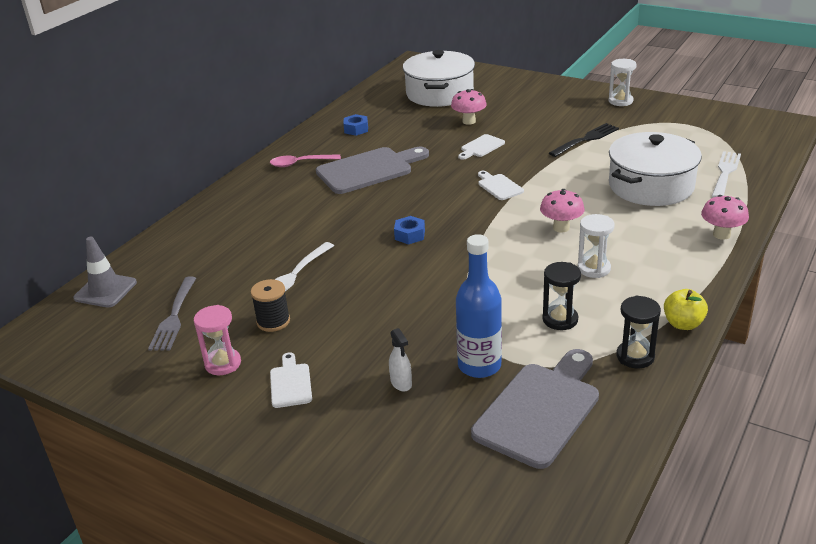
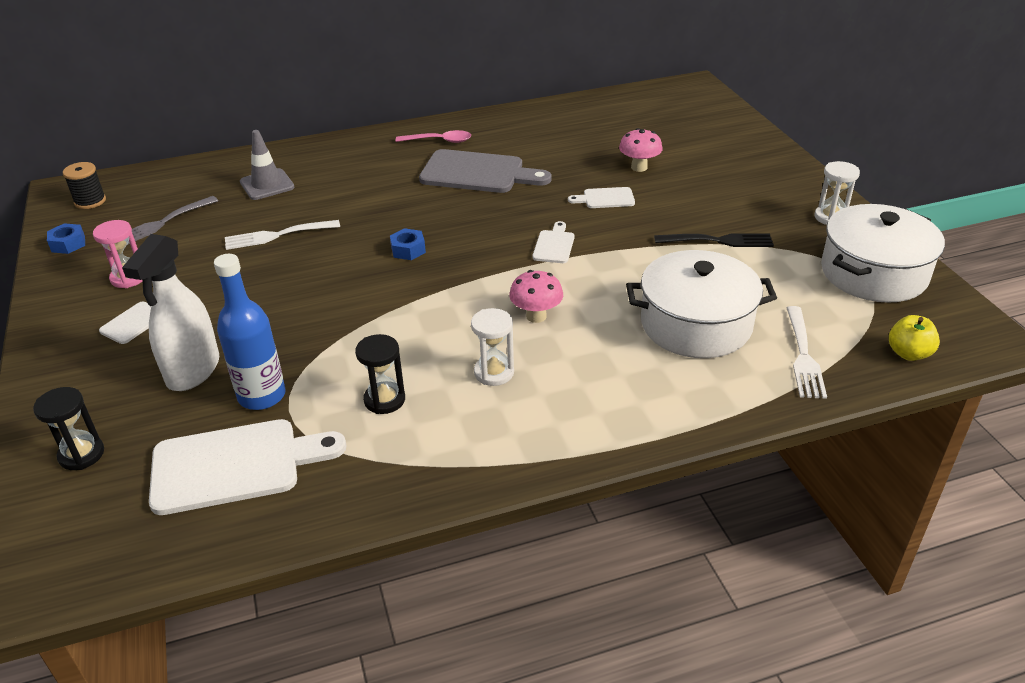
camera: 40 degrees right, 5 degrees up
grey traffic cone [73,237,137,308] -> grey traffic cone moved to [240,130,294,200]
black spool [251,279,290,332] -> black spool moved to [63,162,106,209]
pink spoon [270,154,341,167] -> pink spoon turned 150 degrees clockwise [396,130,471,143]
blue nut [343,114,368,136] -> blue nut moved to [47,223,85,254]
white spray bottle [389,328,412,391] -> white spray bottle [122,234,219,391], size x2.25
white pot [403,50,475,107] -> white pot moved to [821,204,945,303]
grey cutting board [471,349,599,469] -> white cutting board [149,419,347,515]
black hourglass [616,296,661,369] -> black hourglass moved to [33,387,104,470]
yellow apple [664,289,708,330] -> yellow apple moved to [889,315,940,361]
pink mushroom [701,195,749,240] -> none
white fork [712,151,741,198] -> white fork turned 120 degrees clockwise [787,306,827,399]

